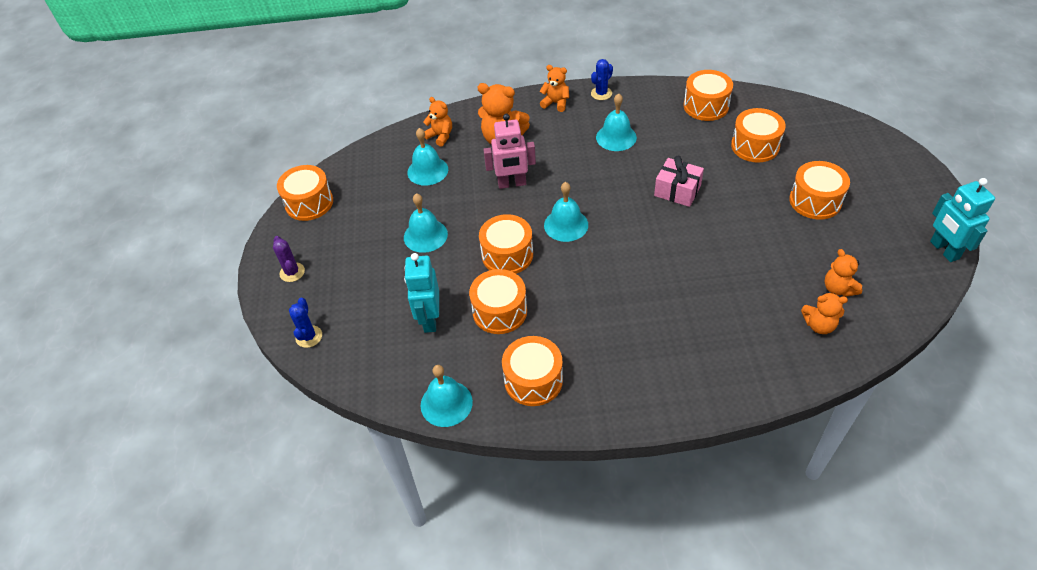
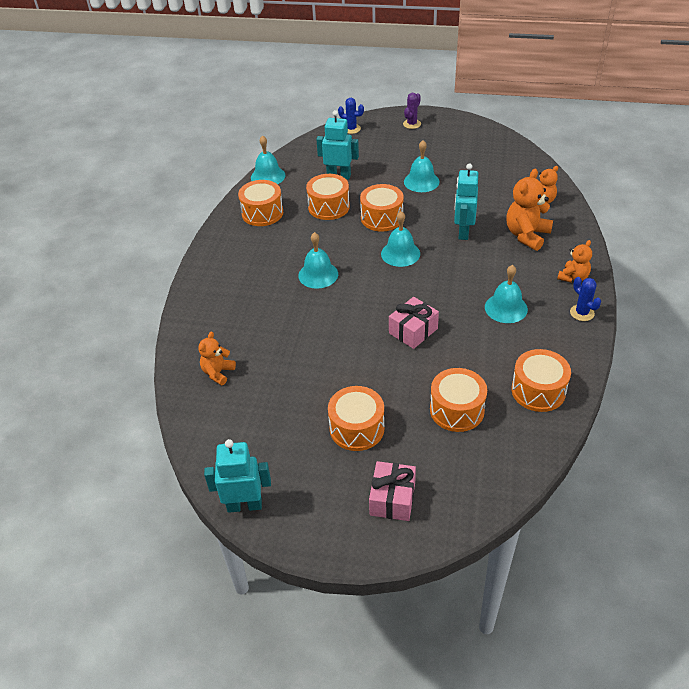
camera: 105 degrees right, 5 degrees down
purple cactus [273,236,305,282] -> purple cactus turned 45 degrees counterclockwise [403,93,421,129]
orange drum [277,165,333,221] -> none
turquoise bell [407,128,448,186] -> turquoise bell moved to [298,232,338,289]
pink robot [483,114,536,189] -> turquoise robot [454,163,478,240]
orange teddy bear [824,249,862,297] -> none
none -> pink gift [369,461,416,521]

